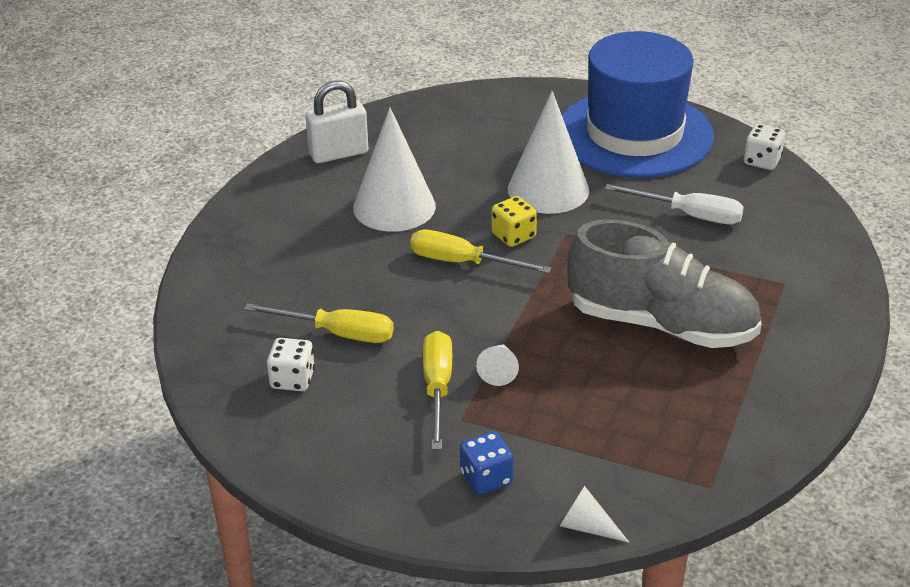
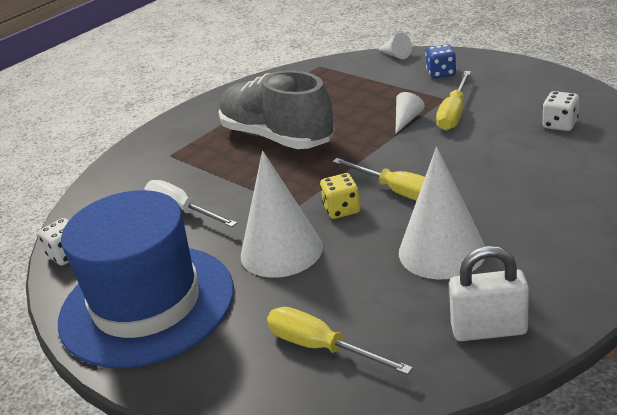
camera: 155 degrees left, 5 degrees down
yellow screwdriver [244,303,394,343] -> yellow screwdriver moved to [267,307,413,375]

